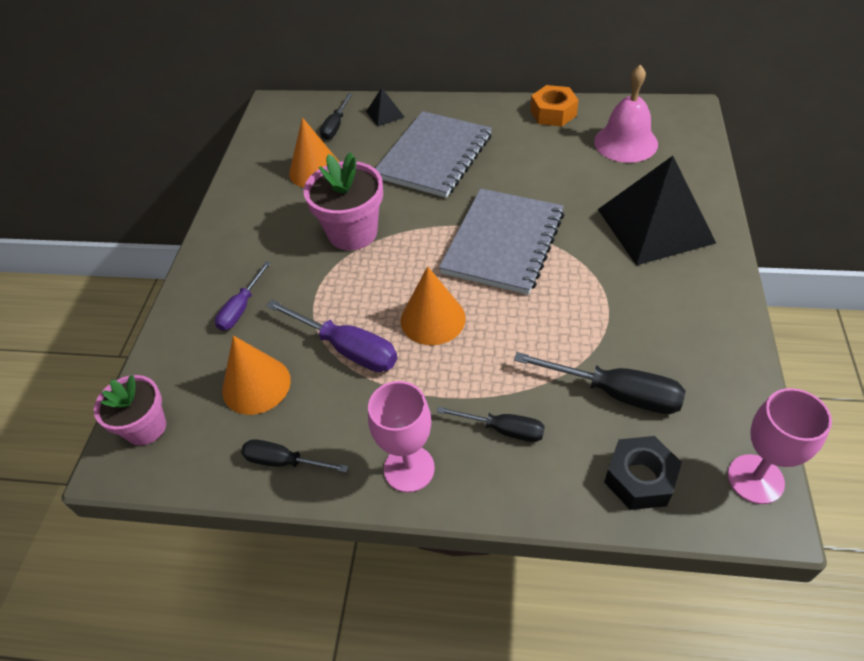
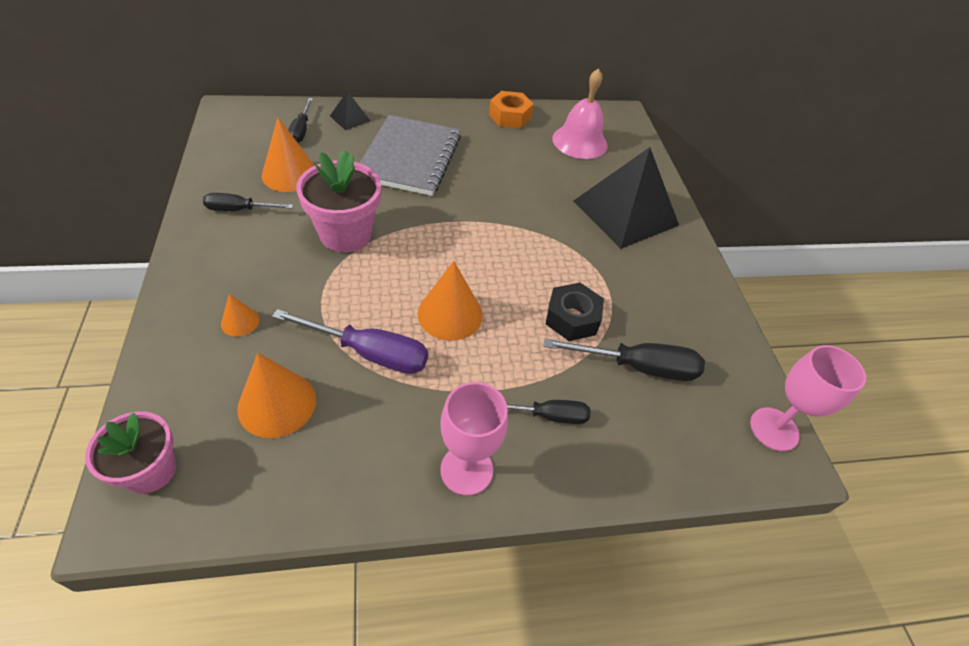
camera: 25 degrees left, 0 degrees up
purple screwdriver [215,261,271,331] -> orange cone [221,294,259,337]
black screwdriver [241,439,348,473] -> black screwdriver moved to [203,193,293,211]
grey notebook [439,188,564,295] -> none
black nut [604,436,682,510] -> black nut moved to [546,283,604,341]

